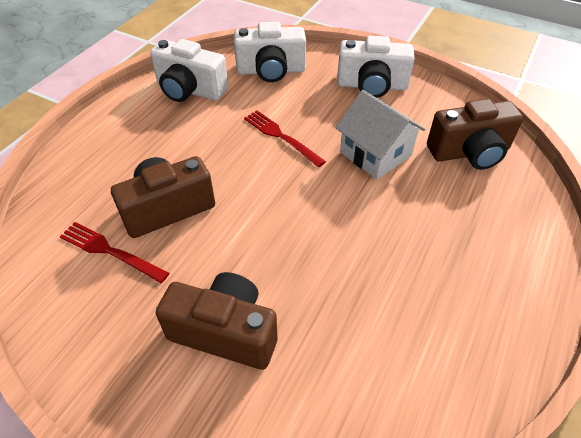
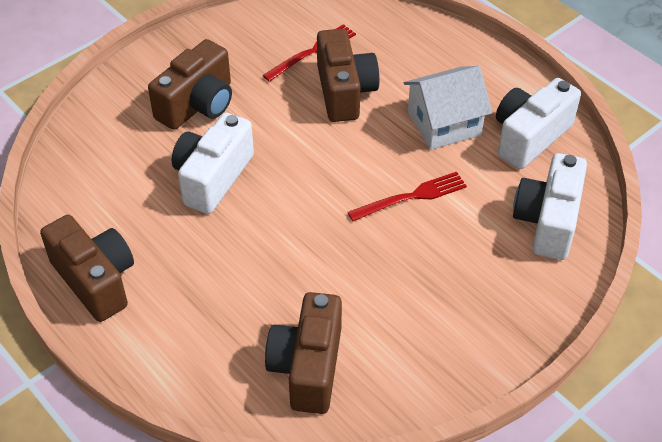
camera: 110 degrees right, 0 degrees up
white house [336,90,425,179] -> white house moved to [404,66,492,150]
white camera [337,36,415,98] -> white camera moved to [171,113,254,214]
none -> brown camera [40,215,134,322]

